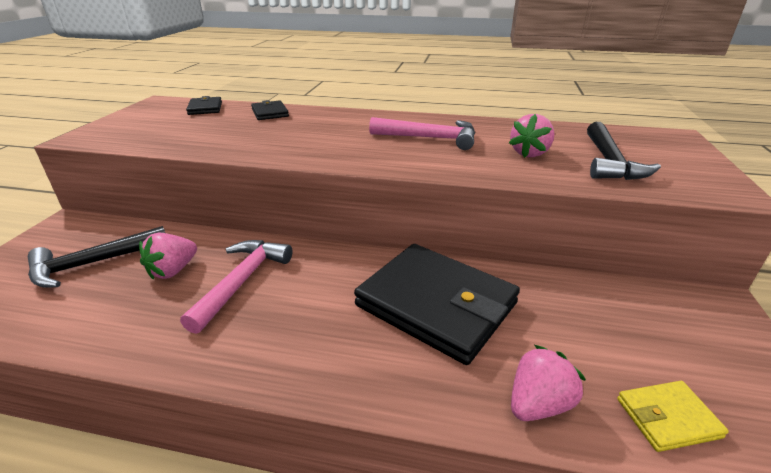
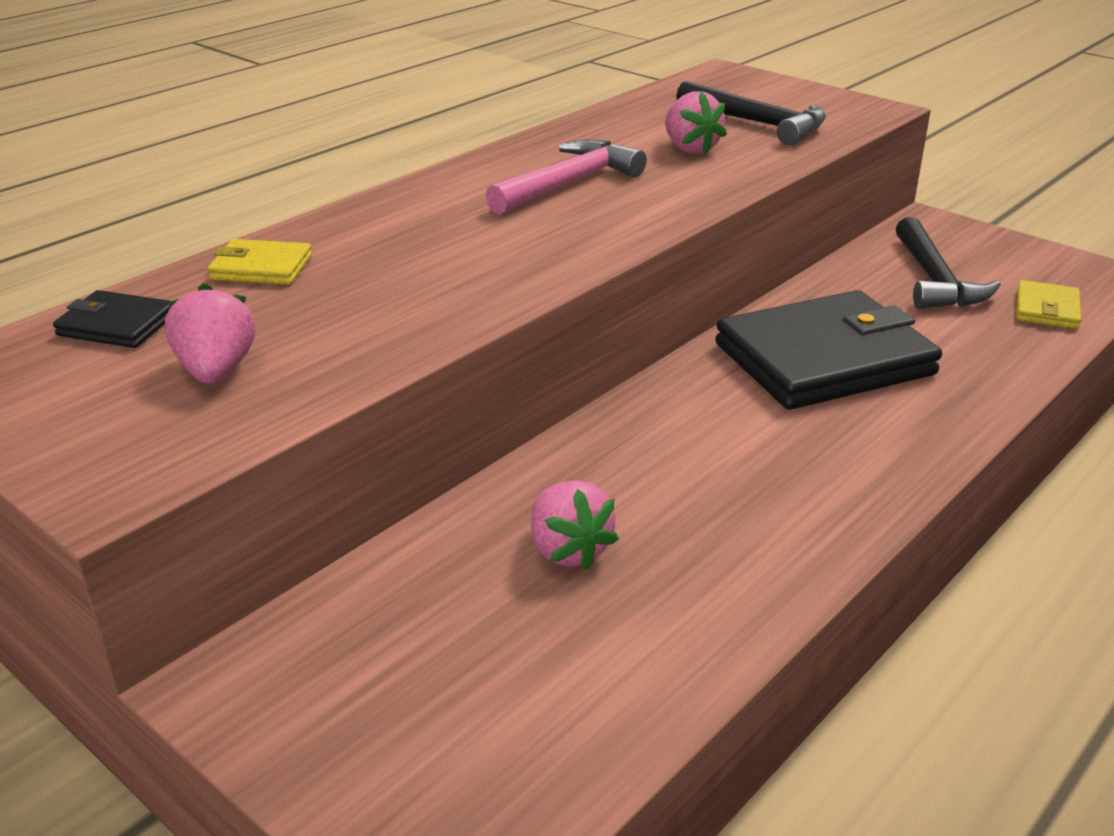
camera: 60 degrees left, 0 degrees up
black hammer [28,226,165,288] -> black hammer moved to [896,217,1001,309]
pink hammer [180,240,293,334] -> none
black wallet [251,100,289,120] -> yellow wallet [208,239,312,285]
pink strawberry [511,345,586,421] -> pink strawberry moved to [165,283,255,383]

